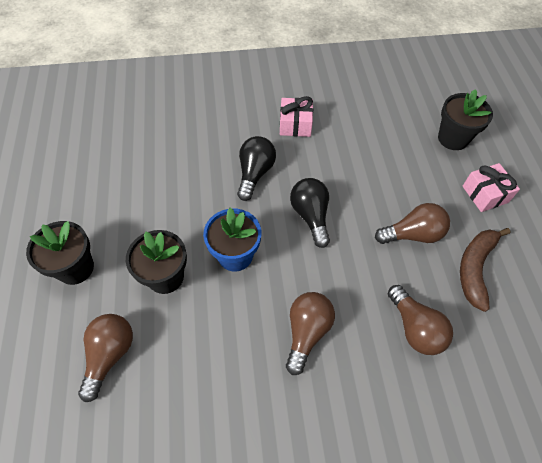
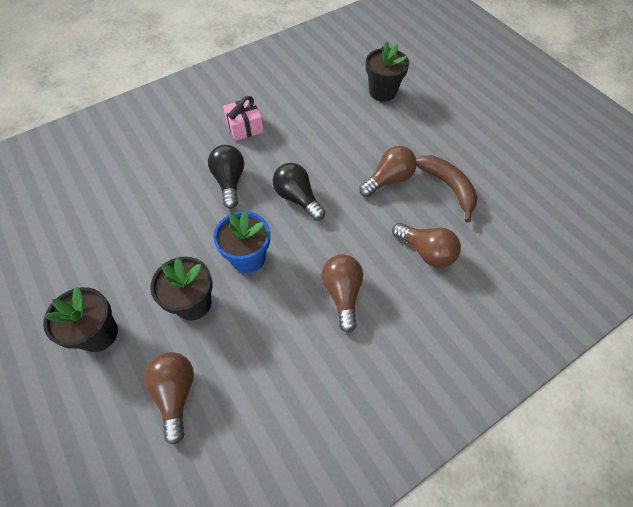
camera: 25 degrees left, 0 degrees up
brown banana [460,228,511,312] -> brown banana turned 150 degrees clockwise [416,155,478,223]
pink gift [462,163,520,212] -> none

